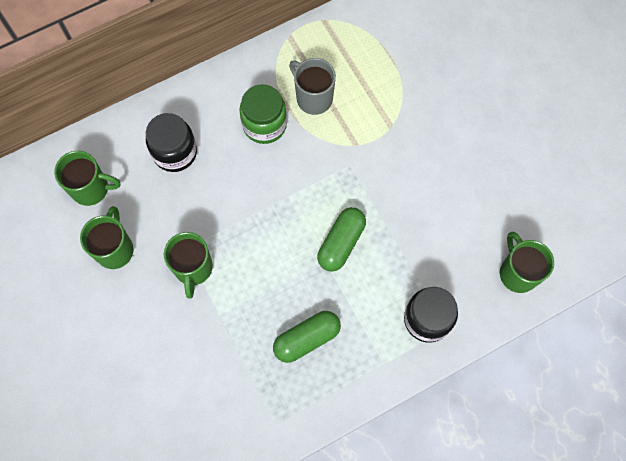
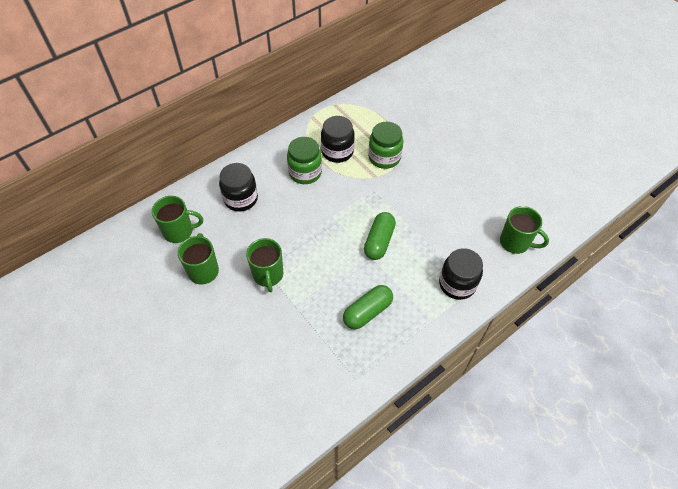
camera: 10 degrees left, 15 degrees down
grey mug [289,58,336,115] -> black jar [321,116,355,163]
green mug [500,232,554,293] -> green mug turned 150 degrees clockwise [500,206,549,254]
none -> green jar [368,122,403,169]

